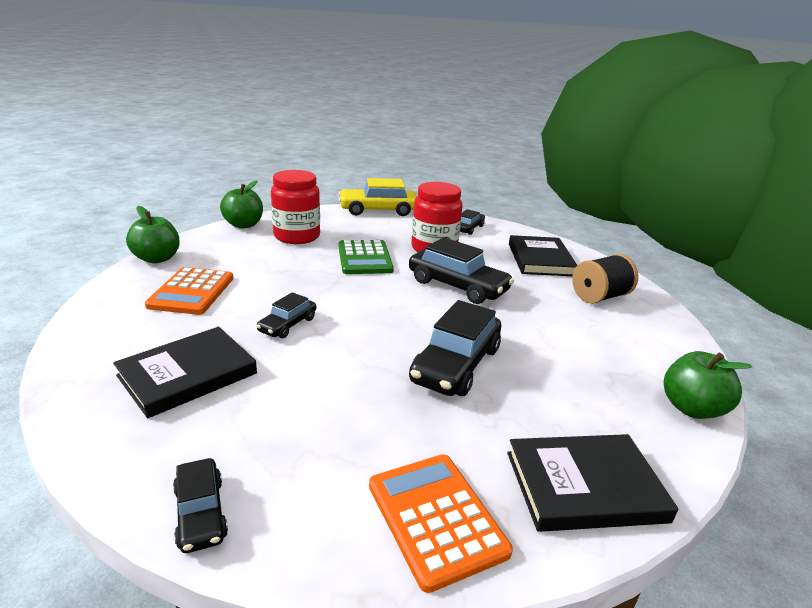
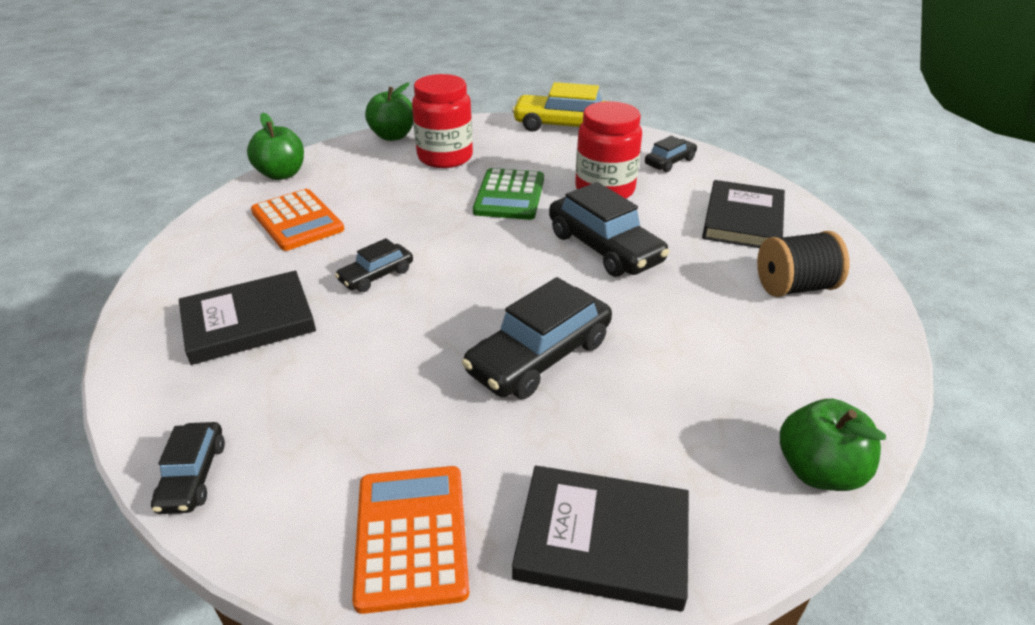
camera: 20 degrees right, 10 degrees up
orange calculator [145,267,233,315] -> orange calculator turned 60 degrees counterclockwise [251,189,344,251]

